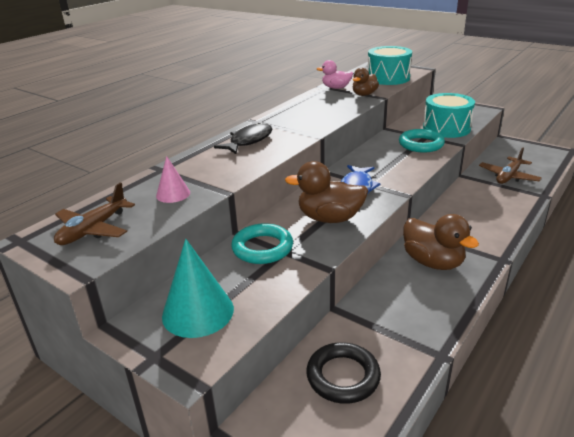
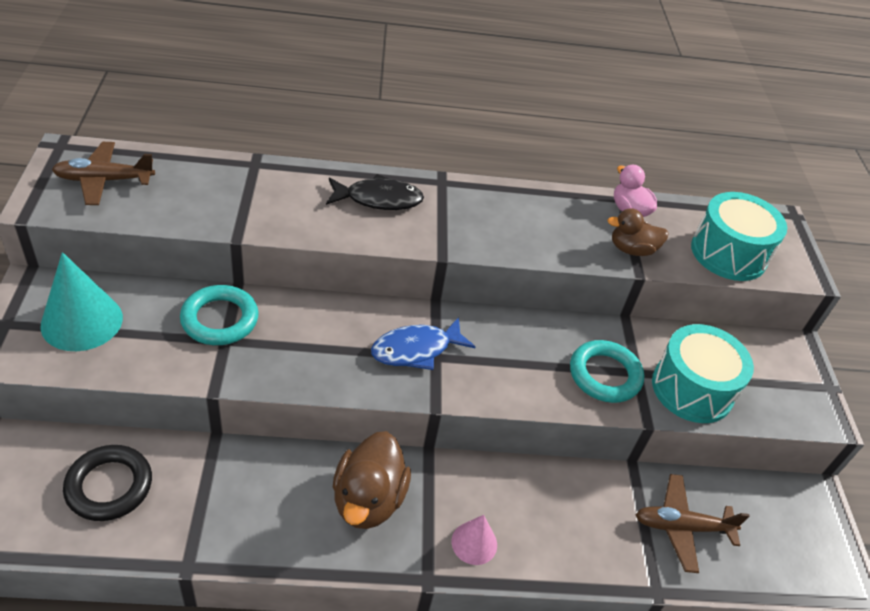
camera: 45 degrees right, 15 degrees up
pink cone [156,156,190,203] -> pink cone moved to [451,515,497,565]
brown duck [285,161,368,223] -> none

